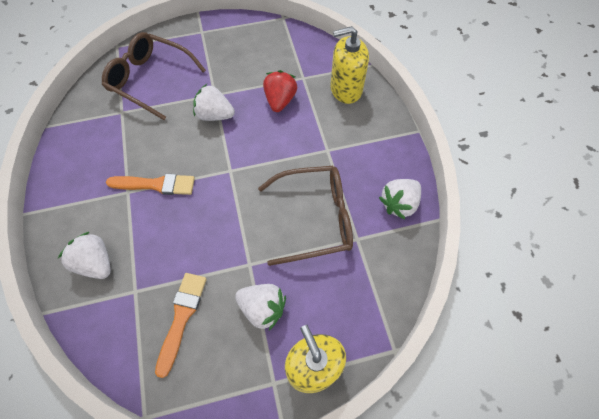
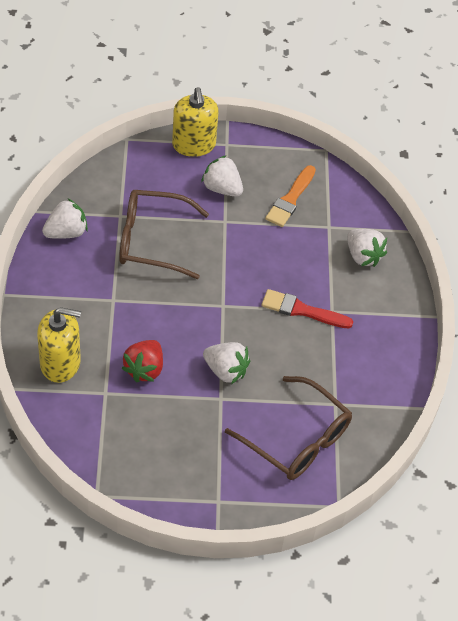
camera: 170 degrees left, 10 degrees down
orange brush [106,174,195,195] -> red brush [262,289,353,329]

